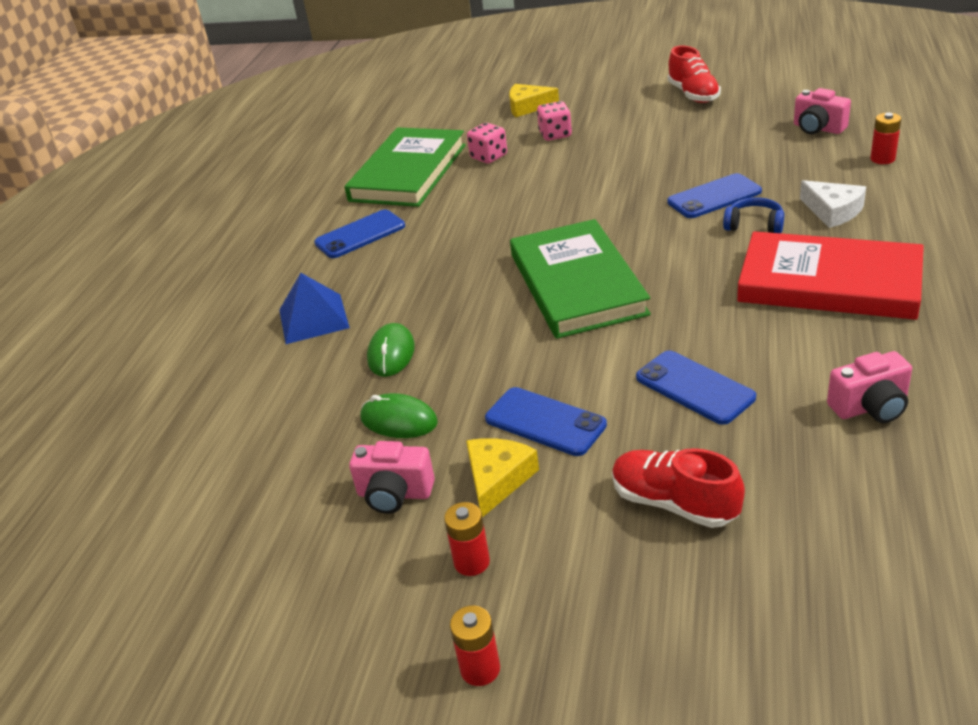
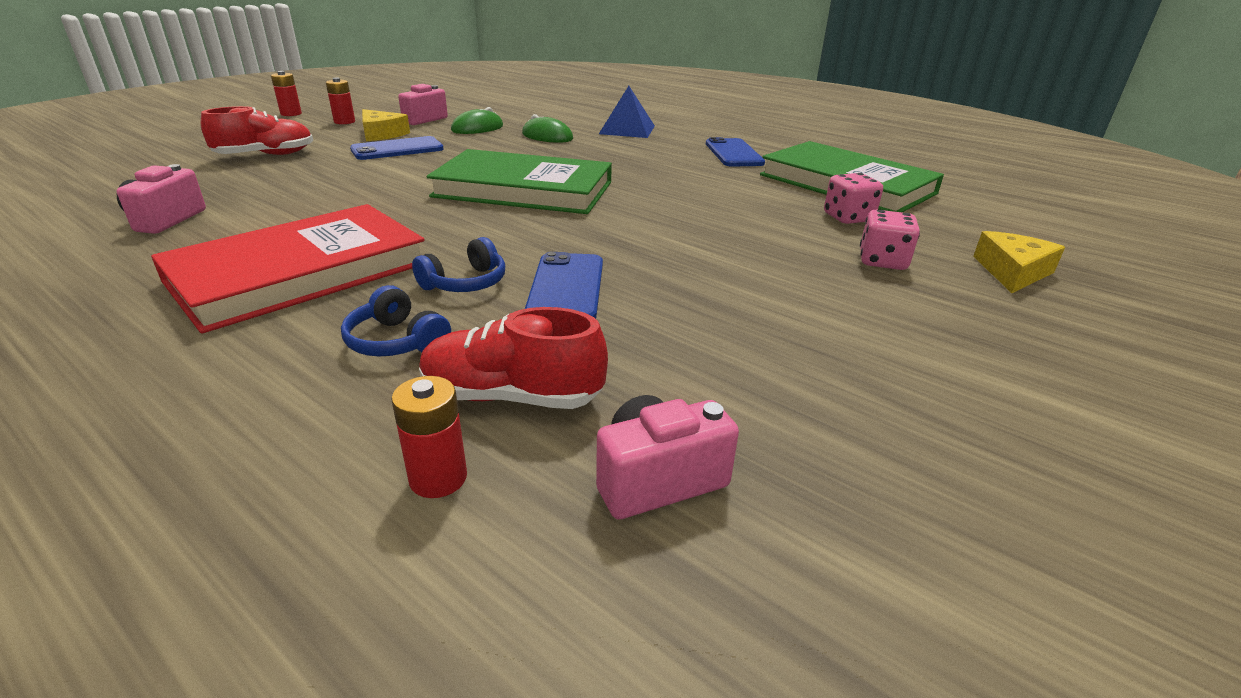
camera: 110 degrees right, 5 degrees down
blue phone [636,350,756,425] -> none
red shoe [668,46,721,103] -> red shoe moved to [419,307,608,409]
white cheese [800,180,866,228] -> blue headphones [341,285,451,356]

